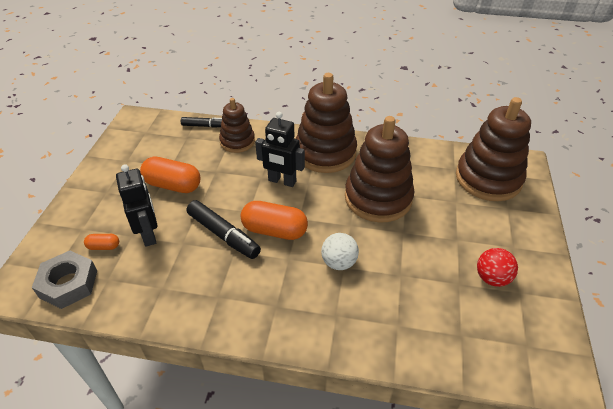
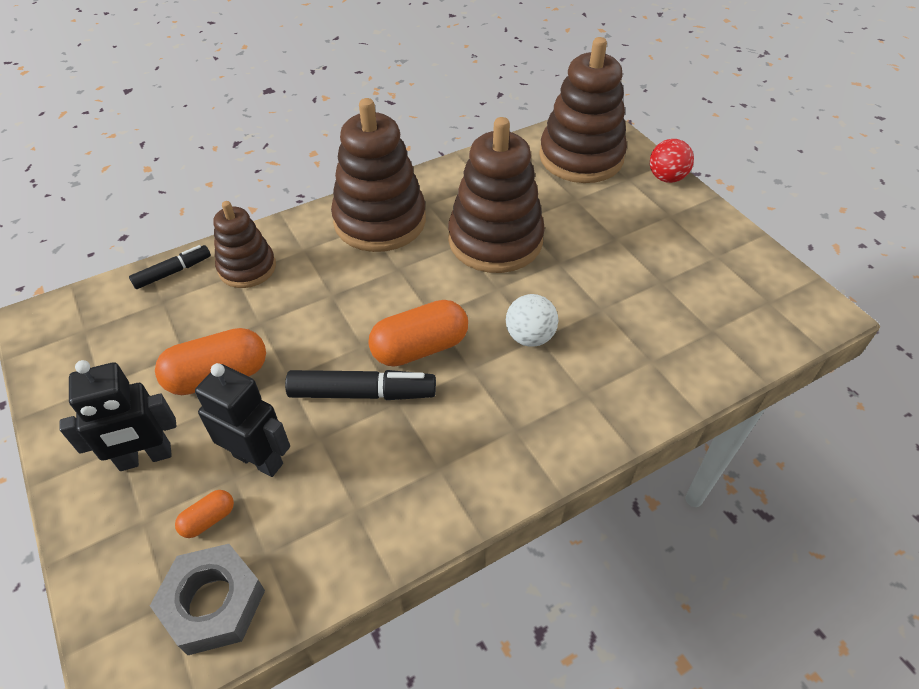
camera: 40 degrees left, 5 degrees up
black robot [255,112,305,187] -> black robot moved to [59,360,177,471]
red ball [477,248,518,287] -> red ball moved to [650,139,694,183]

